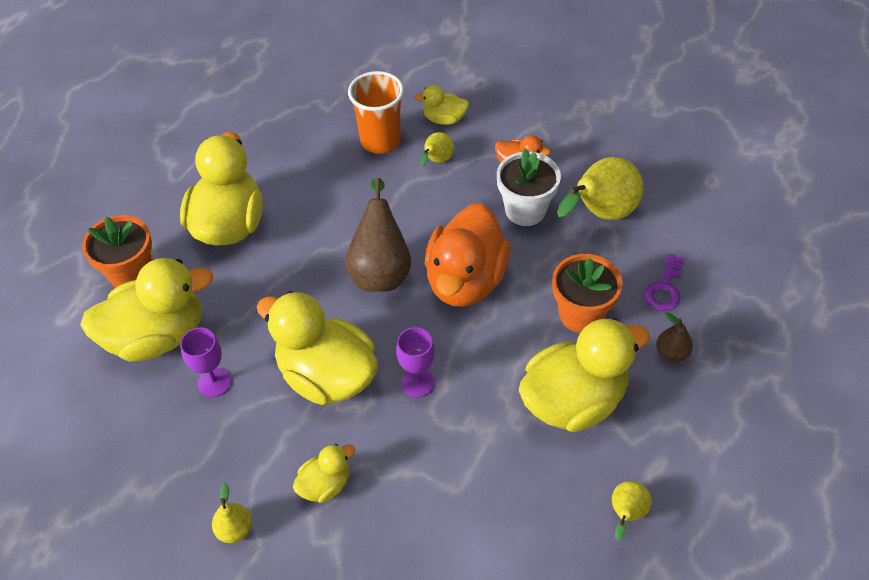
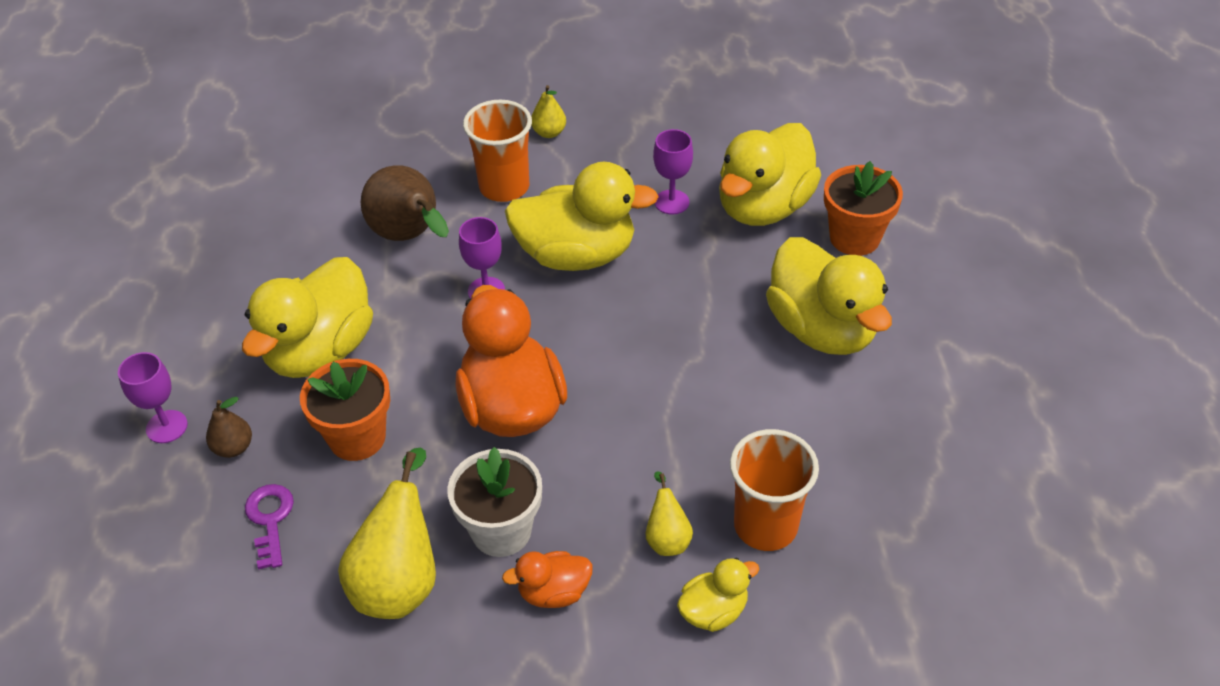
camera: 145 degrees right, 5 degrees down
yellow duck [293,444,355,503] -> orange cup [463,100,532,202]
brown pear [345,178,411,292] -> brown pear moved to [360,165,449,241]
yellow pear [612,481,652,540] -> none
none -> purple goblet [118,352,188,443]

